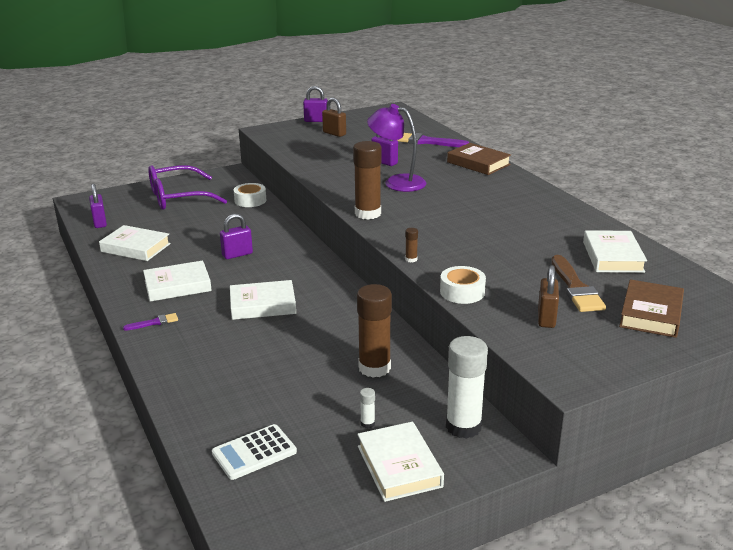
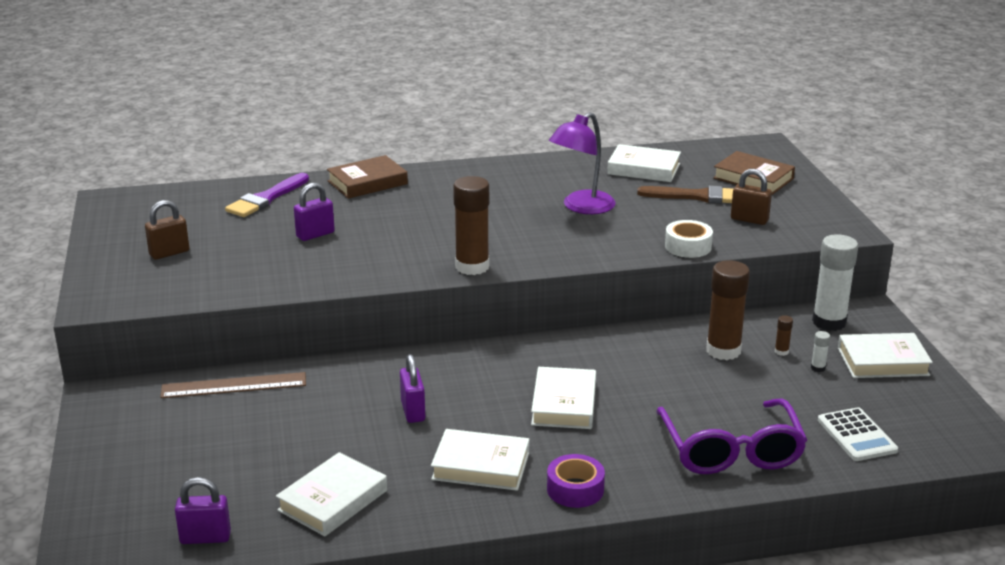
camera: 75 degrees left, 0 degrees up
purple brush [123,313,178,331] -> purple tape [547,454,605,508]
white book [143,260,212,302] -> white book turned 75 degrees counterclockwise [431,429,529,491]
purple glasses [148,165,227,210] -> purple glasses moved to [656,398,807,474]
white tape [234,183,266,207] -> brown ruler [160,372,306,398]
purple padlock [303,86,328,122] -> none
purple lamp [367,104,426,192] -> purple lamp moved to [549,112,616,214]
brown glue stick [405,228,418,262] -> brown glue stick moved to [775,315,793,356]

